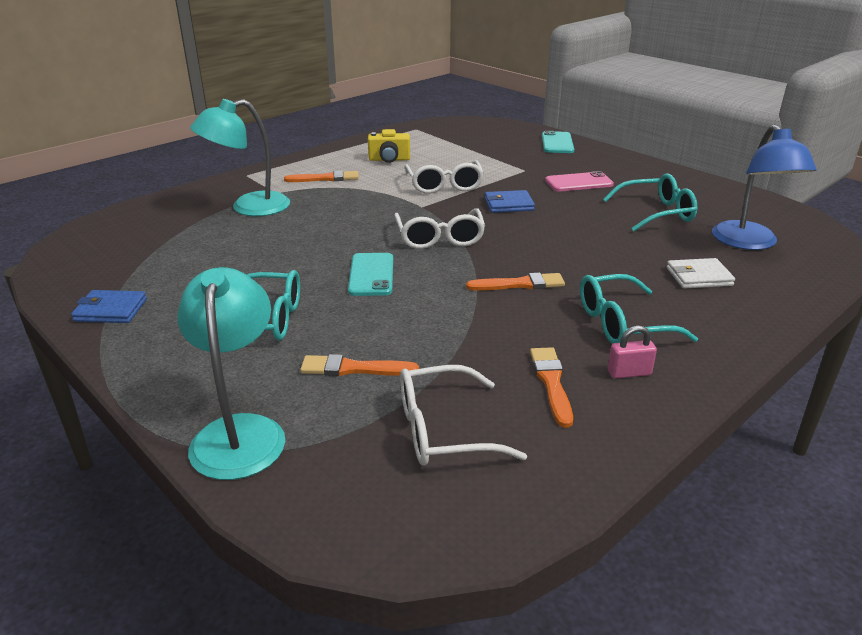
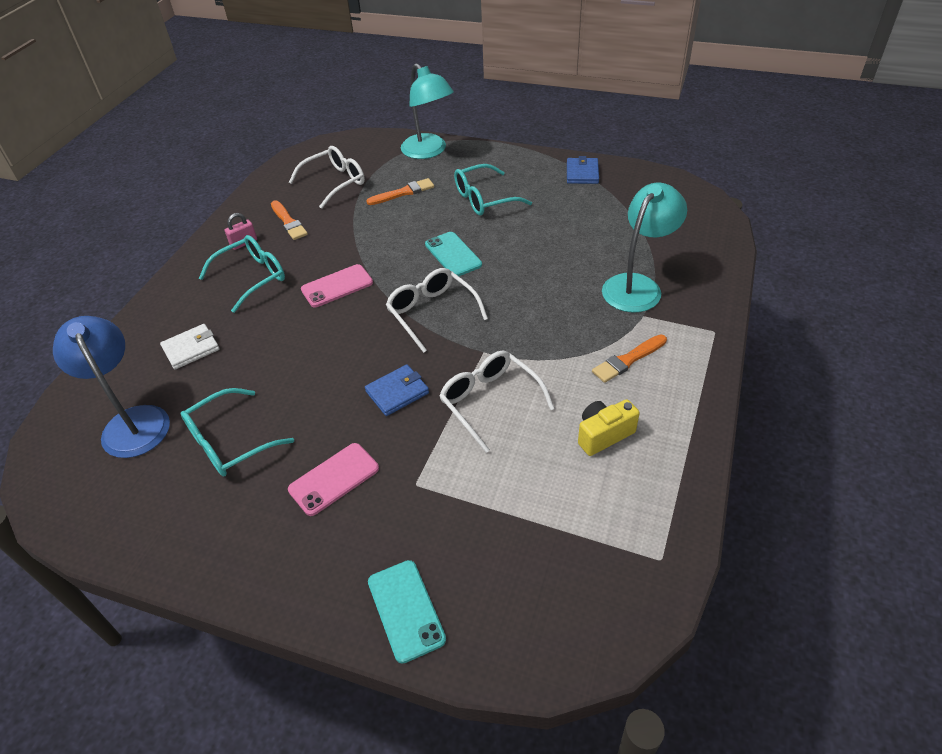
camera: 155 degrees right, 15 degrees up
blue wallet [71,290,147,323] -> blue wallet turned 60 degrees counterclockwise [567,156,599,184]
orange brush [466,272,565,291] -> pink phone [301,264,373,307]

